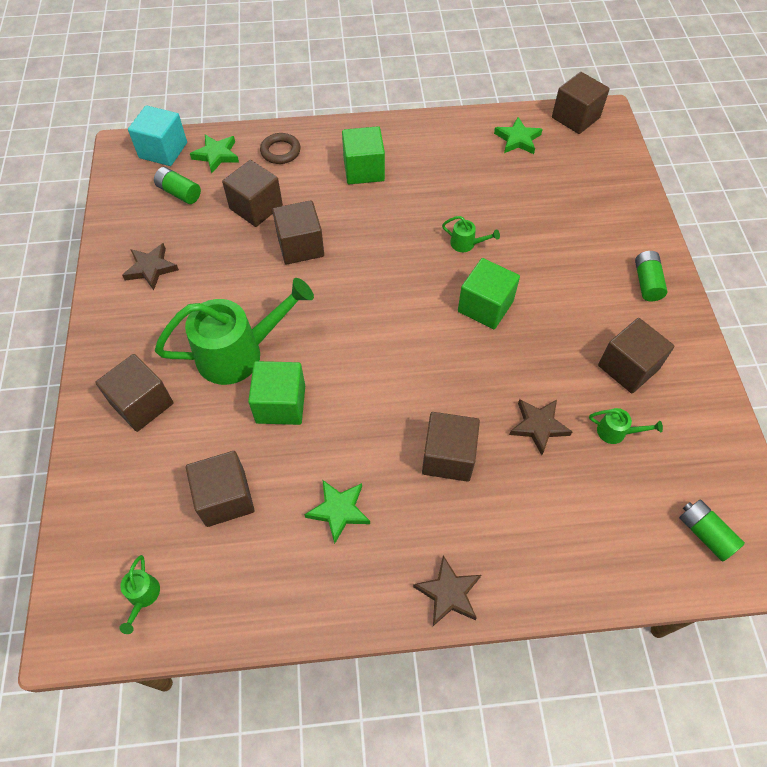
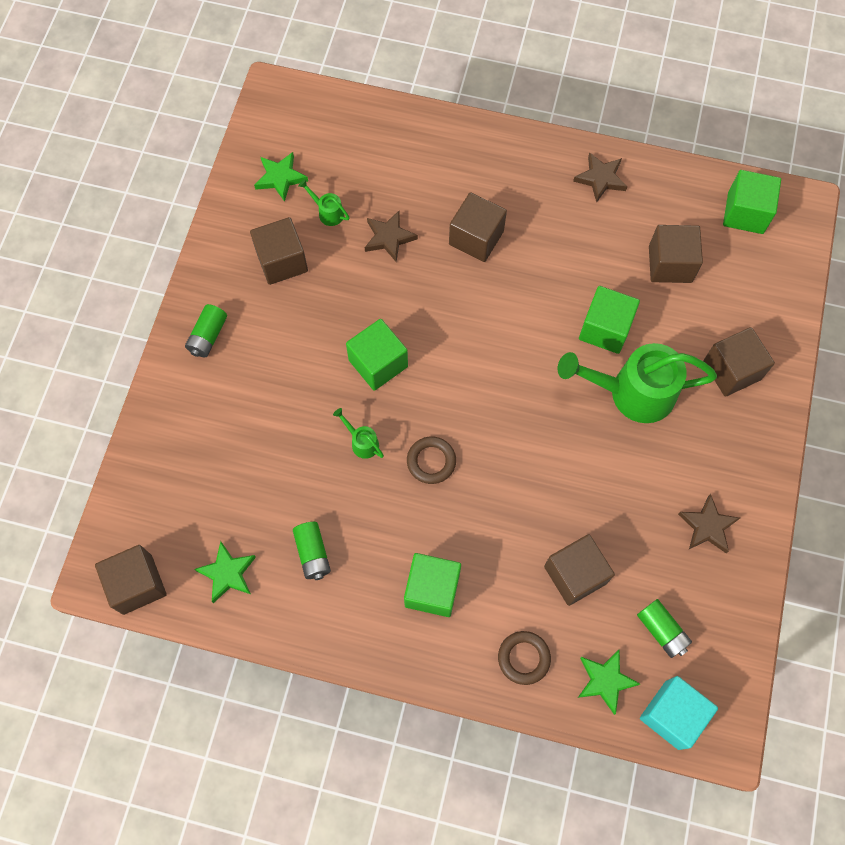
camera: 160 degrees left, 10 degrees up
green watering can [119,555,160,634] -> green cube [723,170,781,234]
brown cube [272,200,324,265] -> none
green star [304,480,370,544] -> green star moved to [254,152,308,202]
brown star [413,555,481,626] -> brown star moved to [573,152,627,203]
green battery [679,499,745,562] -> green battery moved to [293,522,331,580]
none -> brown ring [407,437,456,484]

